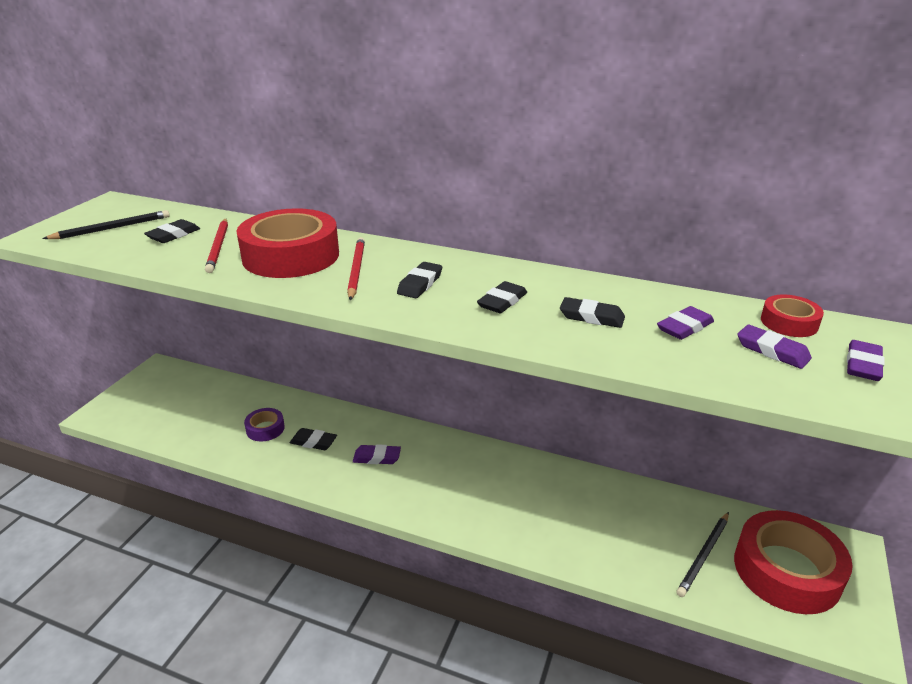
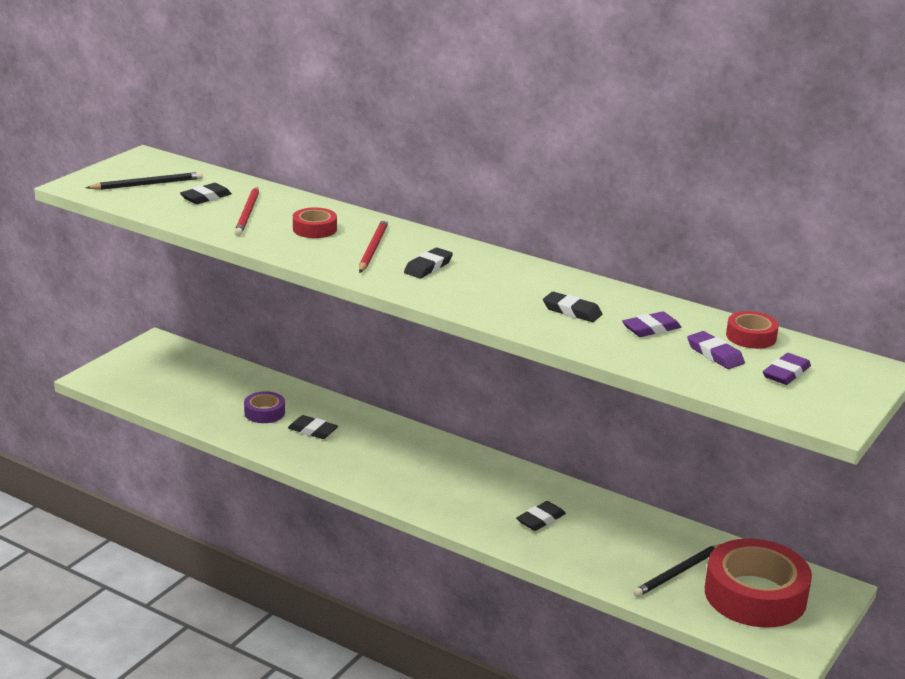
camera: 10 degrees right, 5 degrees down
red tape [236,208,339,278] -> red tape [293,207,337,238], size x0.47
purple eraser [353,444,401,464] -> none
black eraser [477,281,527,313] -> black eraser moved to [516,501,566,531]

